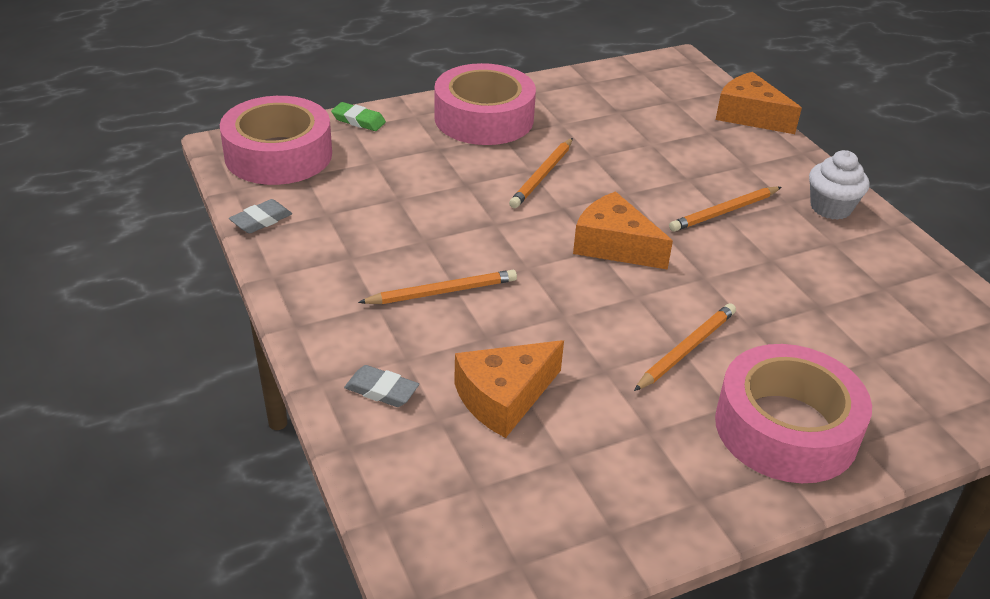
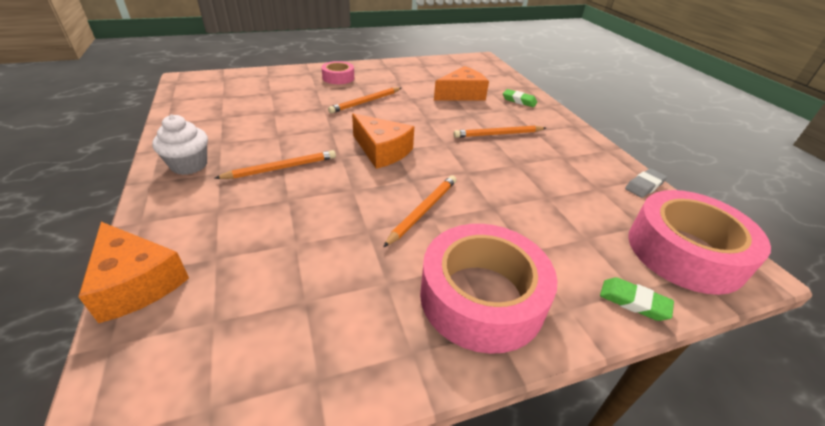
camera: 175 degrees left, 0 degrees up
grey eraser [344,365,419,407] -> green eraser [503,89,537,107]
pink tape [715,344,872,483] -> pink tape [321,61,354,84], size x0.51

